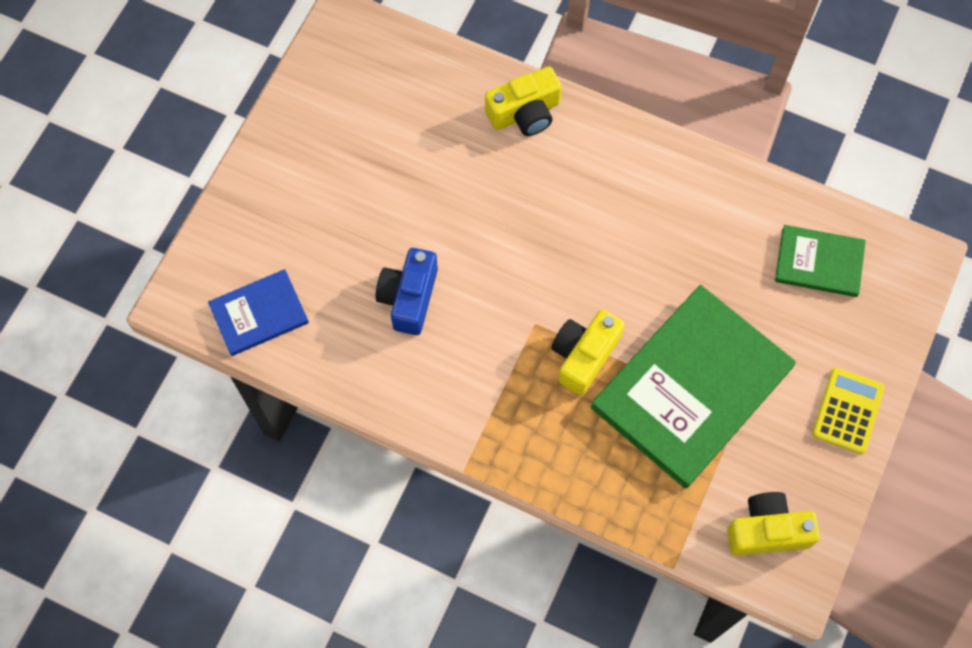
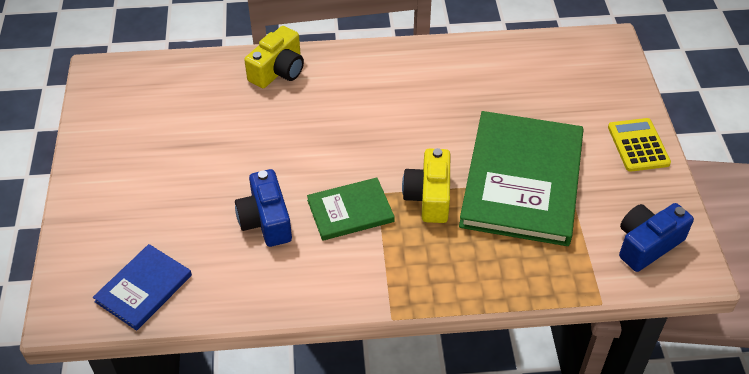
camera: 30 degrees left, 20 degrees down
yellow camera [727,492,820,556] -> blue camera [619,203,694,272]
green book [775,225,866,297] -> green book moved to [307,177,395,241]

